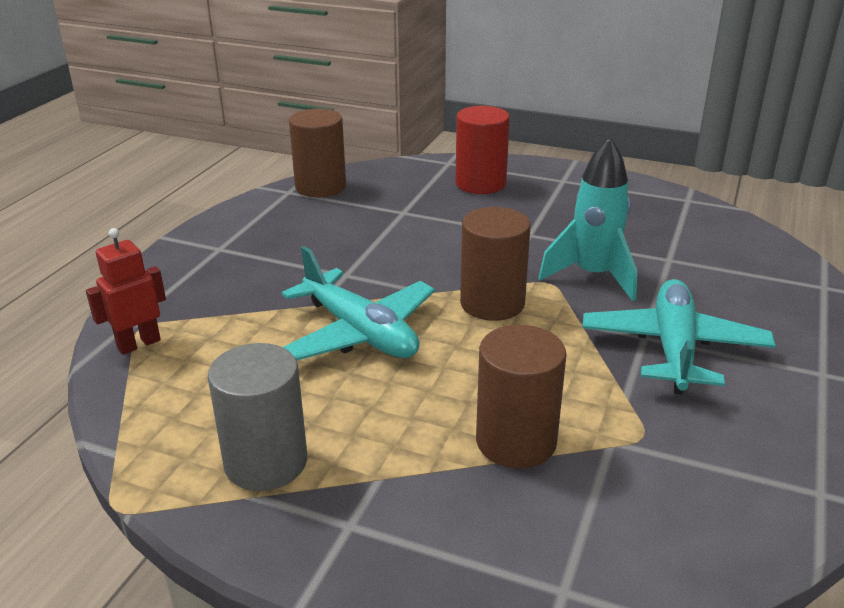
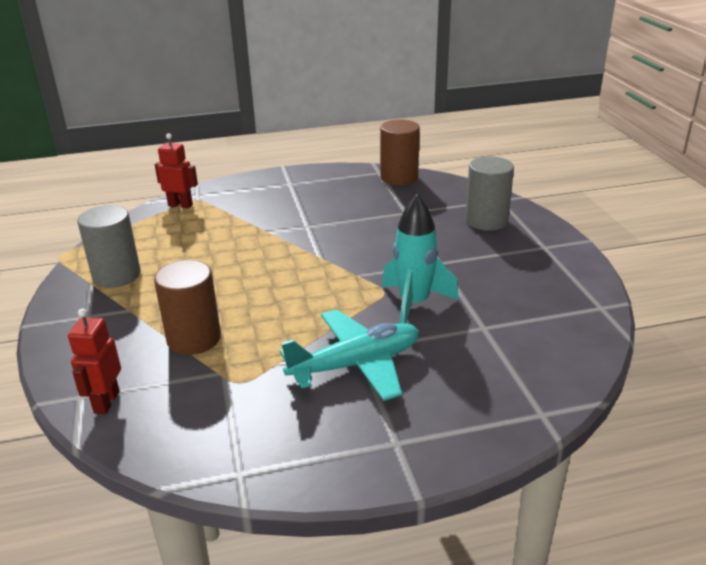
camera: 55 degrees right, 0 degrees up
turquoise plane [281,246,435,361] -> none
red cylinder [456,106,510,194] -> grey cylinder [465,156,514,231]
brown cylinder [460,207,531,321] -> none
none -> red robot [68,309,121,414]

